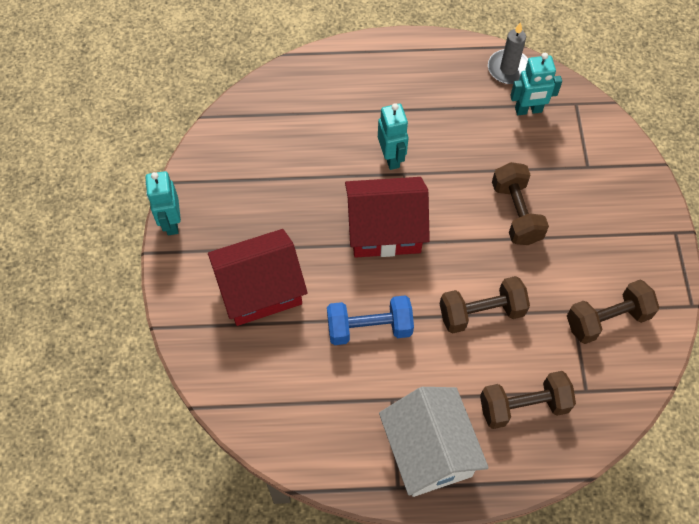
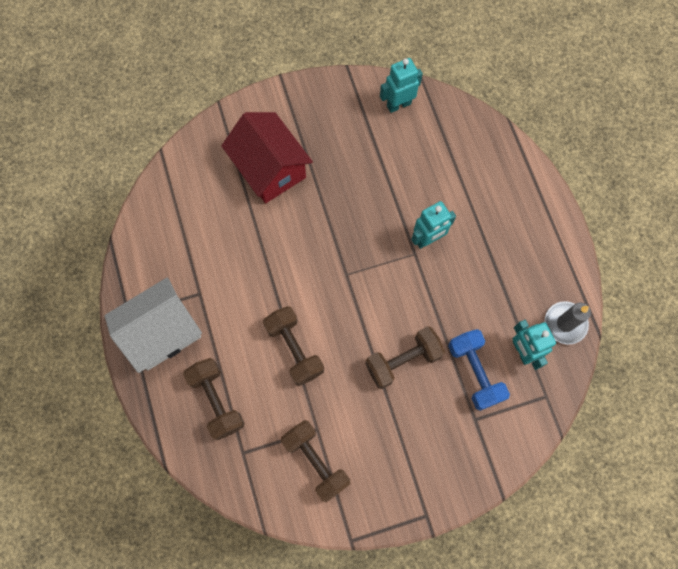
camera: 75 degrees right, 10 degrees up
turquoise robot [145,171,181,235] -> turquoise robot moved to [380,58,423,113]
blue dumbbell [327,295,414,345] -> blue dumbbell moved to [448,329,510,411]
red house [345,177,430,258] -> none

